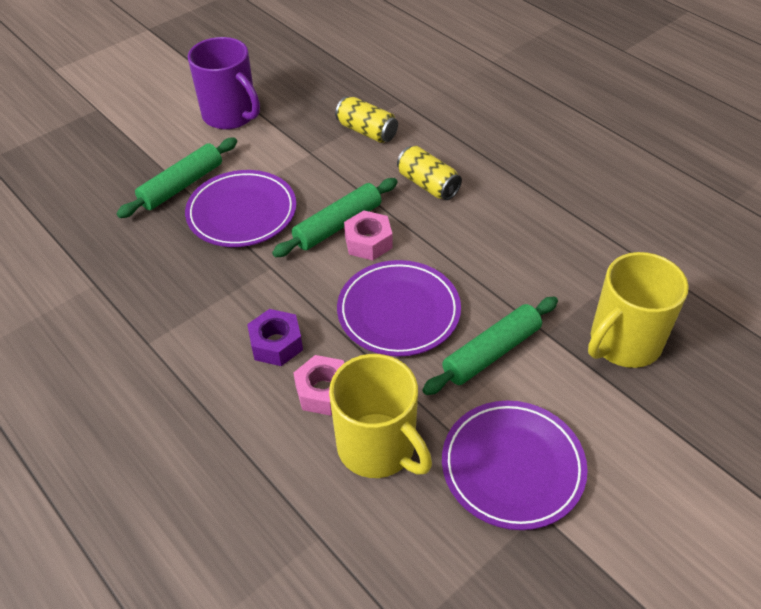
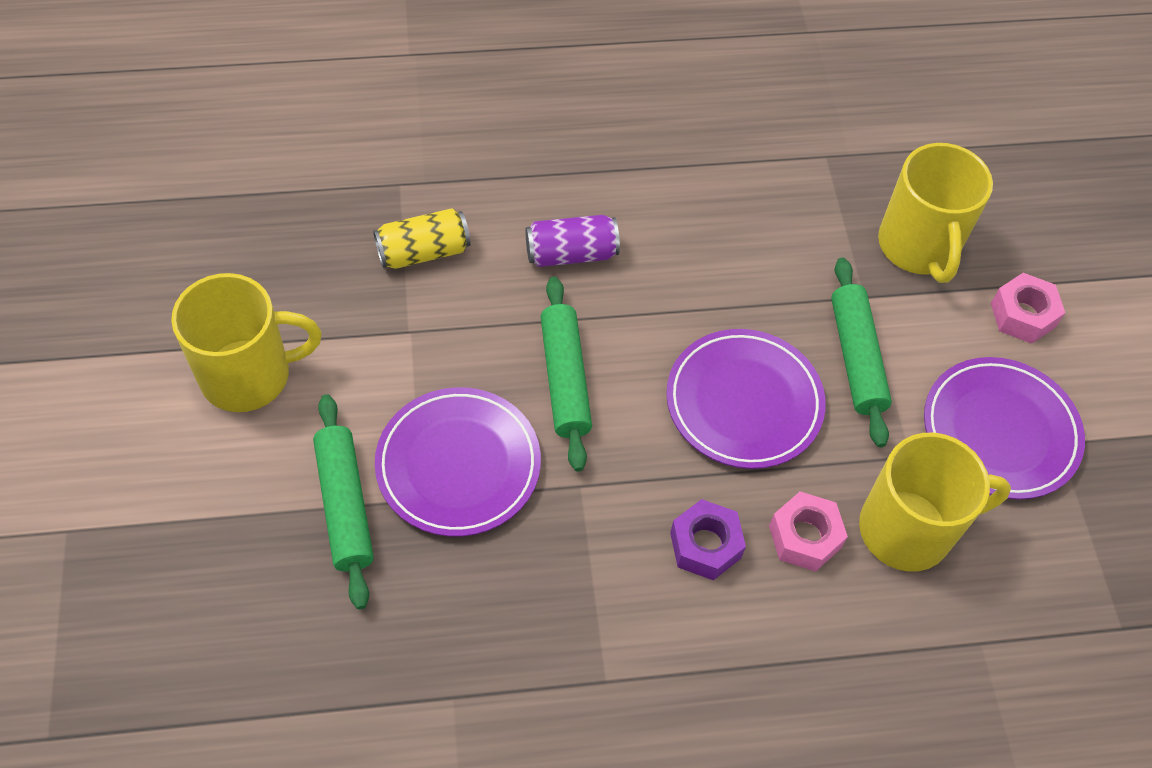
camera: 60 degrees left, 10 degrees up
purple mug [188,37,260,130] -> yellow mug [171,273,321,412]
pink nut [344,210,392,260] -> pink nut moved to [991,273,1065,344]
yellow can [397,146,462,200] -> purple can [526,215,620,267]

